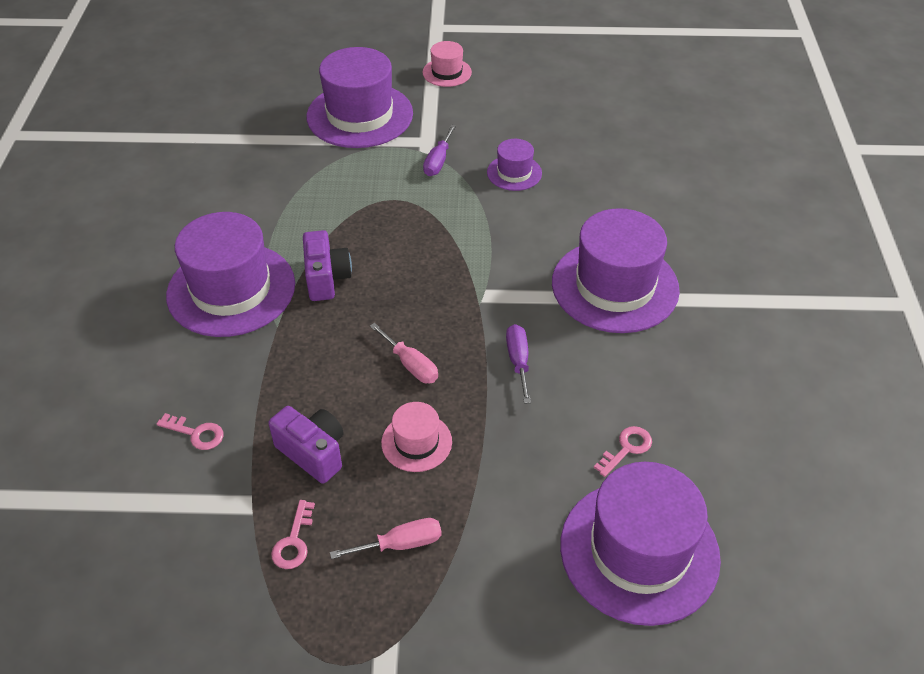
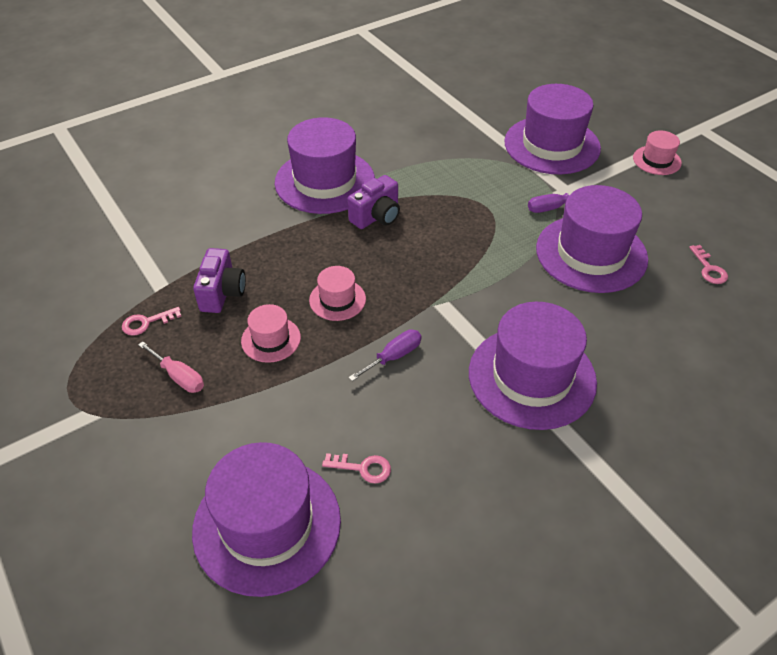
camera: 55 degrees right, 0 degrees up
pink key [156,413,224,450] -> pink key moved to [689,245,728,284]
pink screwdriver [370,323,438,383] -> pink hat [309,266,366,321]
purple hat [487,139,542,191] -> purple hat [536,185,648,293], size x2.05

